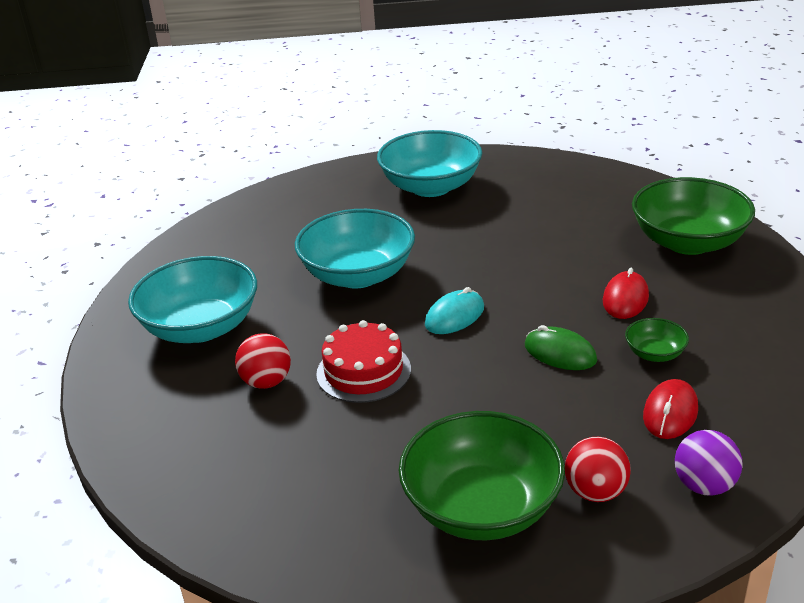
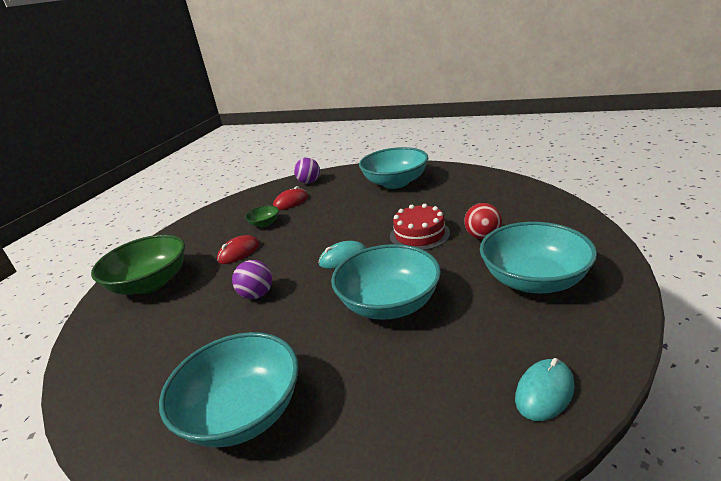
camera: 155 degrees left, 5 degrees down
green bowl [398,411,565,541] -> turquoise bowl [359,147,428,189]
green mouse [525,325,597,370] -> none
red ball [565,437,631,502] -> none
none -> purple ball [232,260,272,299]
none -> turquoise mouse [515,358,575,421]

